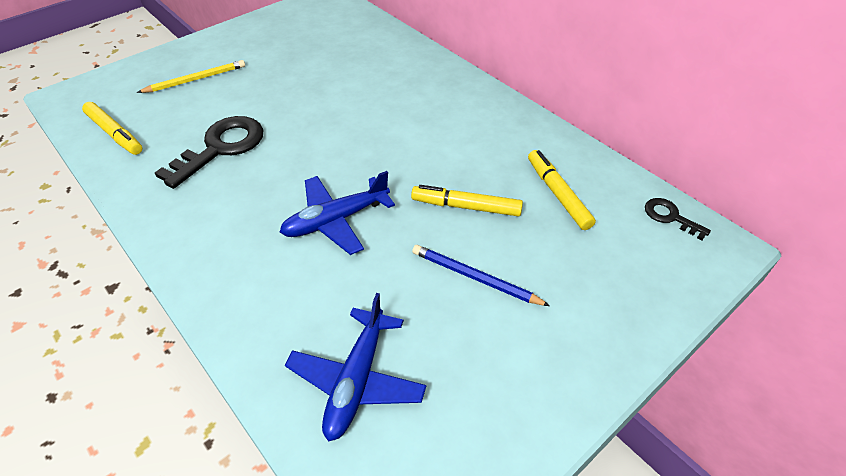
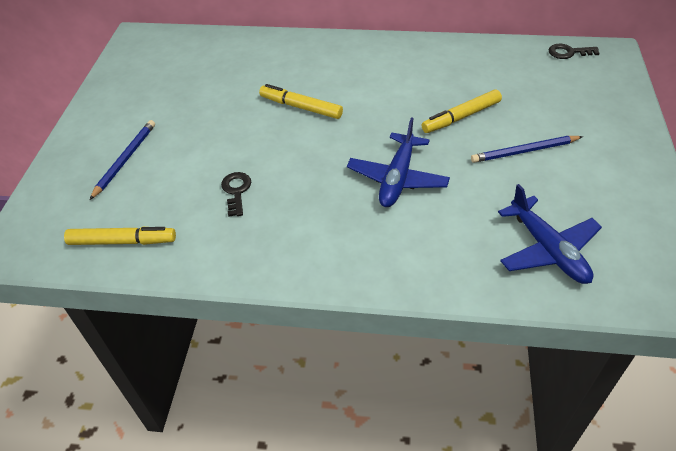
camera: 40 degrees left, 0 degrees up
yellow pencil [137,60,245,93] -> blue pencil [90,120,155,200]
black key [155,116,263,189] -> black key [221,172,251,217], size x0.51
yellow marker [528,150,596,230] -> yellow marker moved to [259,84,343,119]

